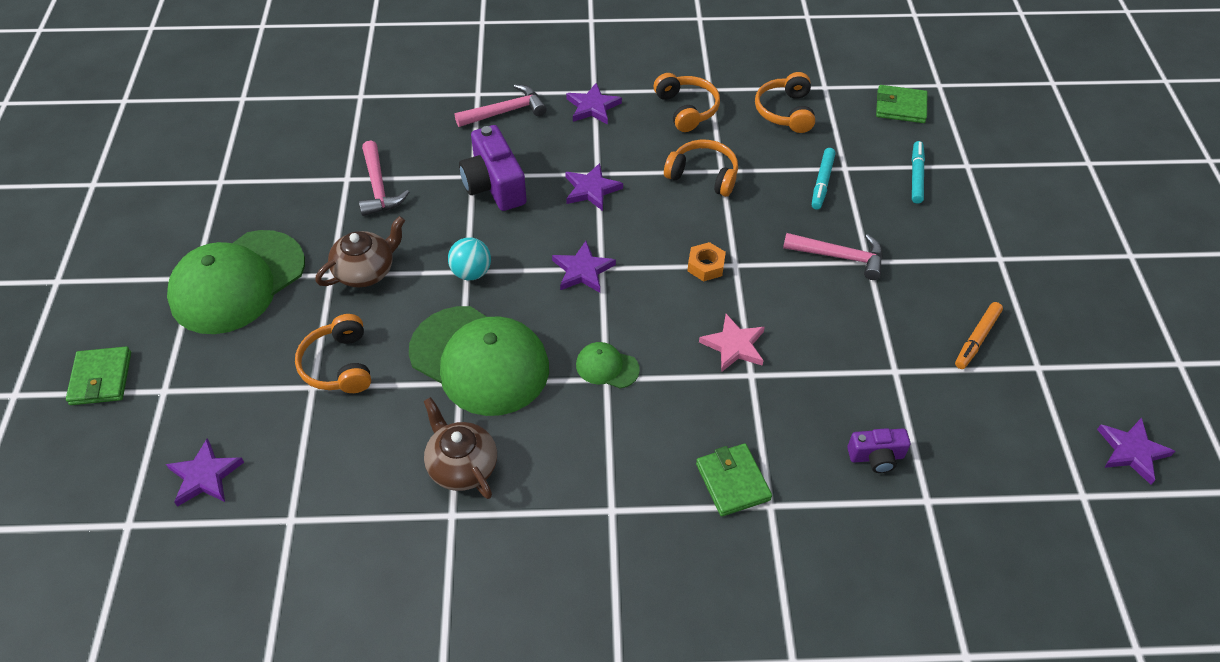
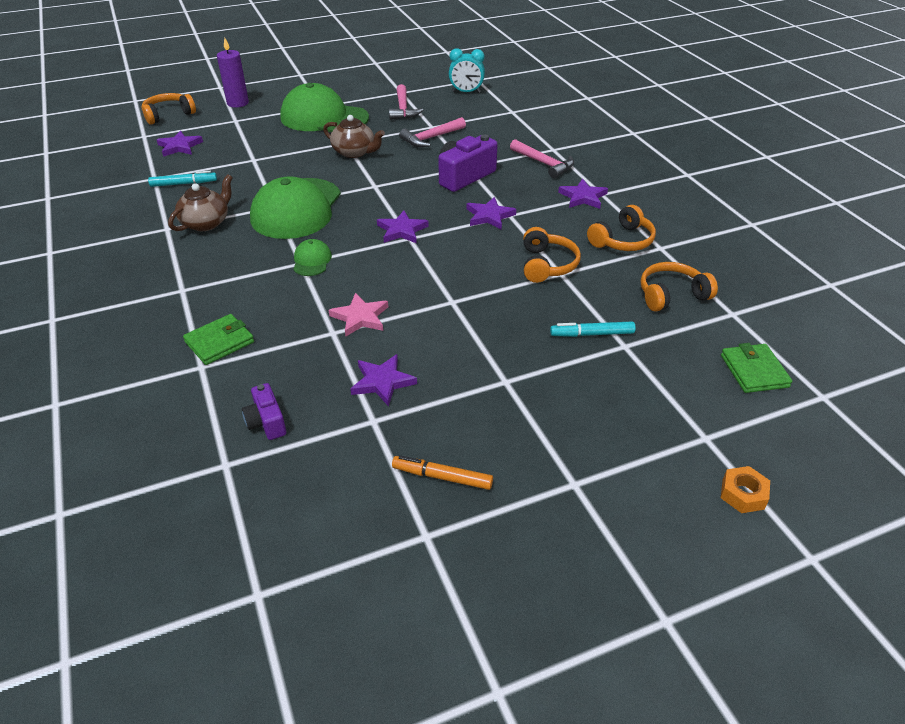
camera: 70 degrees right, 10 degrees down
green wallet [66,346,131,405] -> purple candle [217,38,249,107]
orange headphones [295,314,371,393] -> orange headphones moved to [142,93,196,125]
turquoise ball [448,237,491,280] -> none
orange nut [687,242,726,281] -> orange nut moved to [721,466,770,513]
pink hammer [783,233,883,280] -> pink hammer moved to [389,84,423,120]
turquoise marker [912,141,925,203] -> turquoise marker moved to [148,171,217,187]
purple star [1097,418,1175,485] -> purple star moved to [351,354,417,407]
none -> turquoise clock [449,48,485,93]

